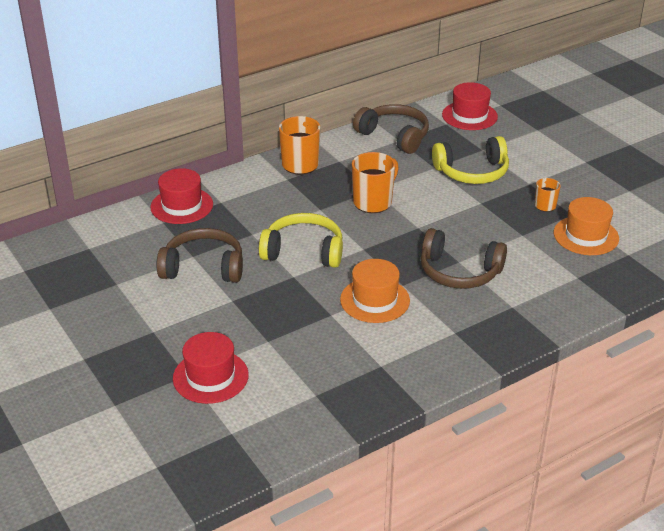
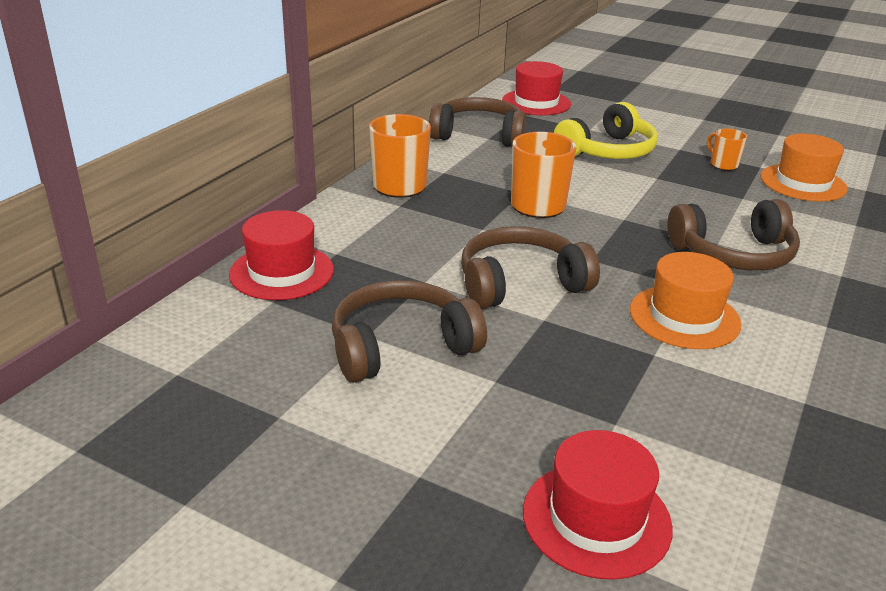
camera: 30 degrees left, 5 degrees down
yellow headphones [259,213,343,268] -> brown headphones [461,226,600,309]

